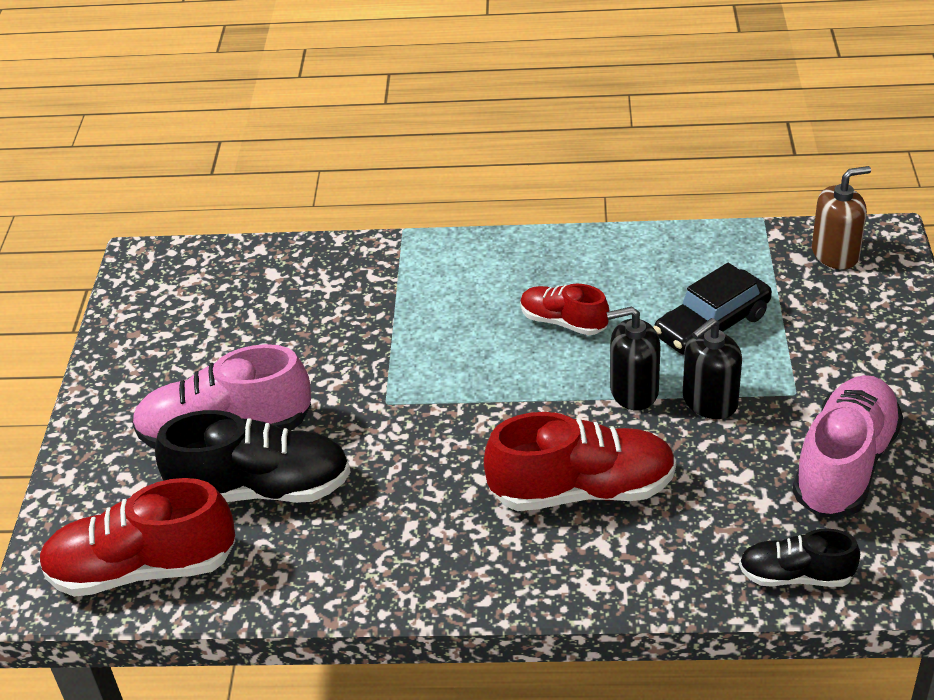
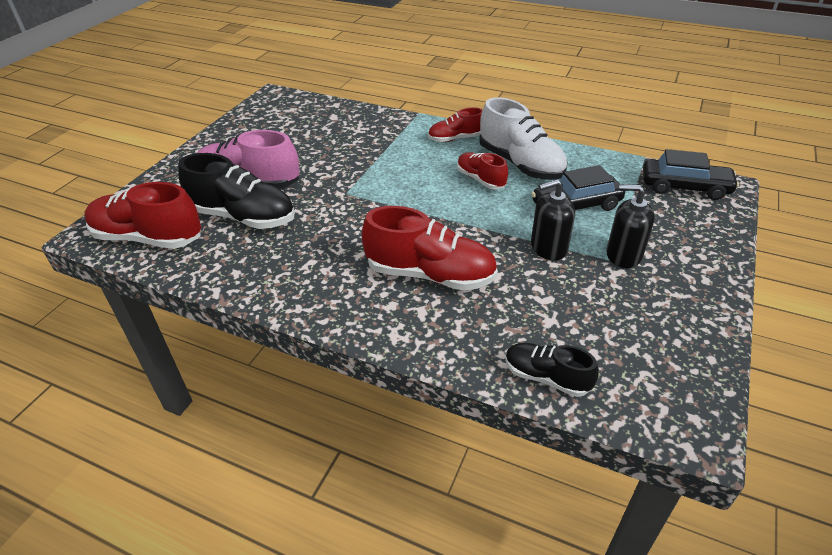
camera: 20 degrees right, 0 degrees up
black soap dispenser [606,307,661,410] -> black soap dispenser moved to [606,184,655,268]
pink shoe [792,375,903,518] -> none
brown soap dispenser [812,166,871,269] -> black car [643,149,739,200]
none -> red shoe [428,108,483,142]
none -> white shoe [479,97,568,180]

